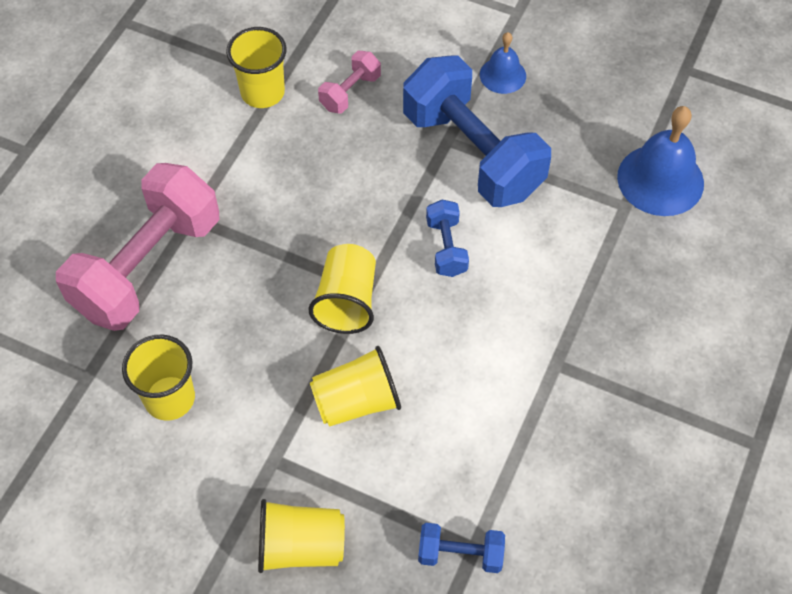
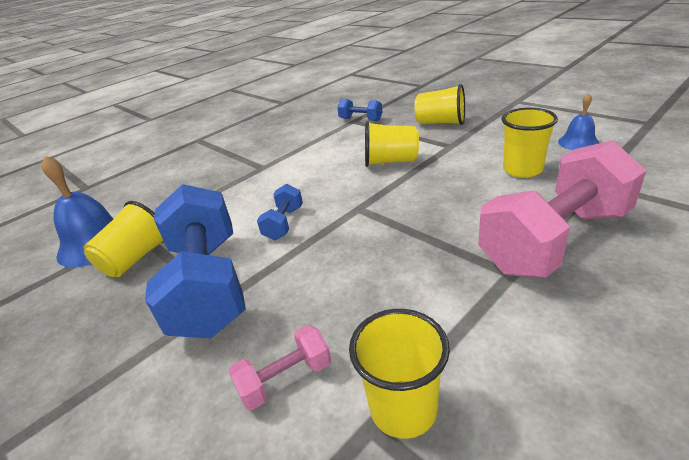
camera: 155 degrees left, 25 degrees down
yellow cup [309,244,376,334] -> yellow cup moved to [84,201,164,277]
blue bell [480,32,526,94] -> blue bell moved to [558,93,599,150]

